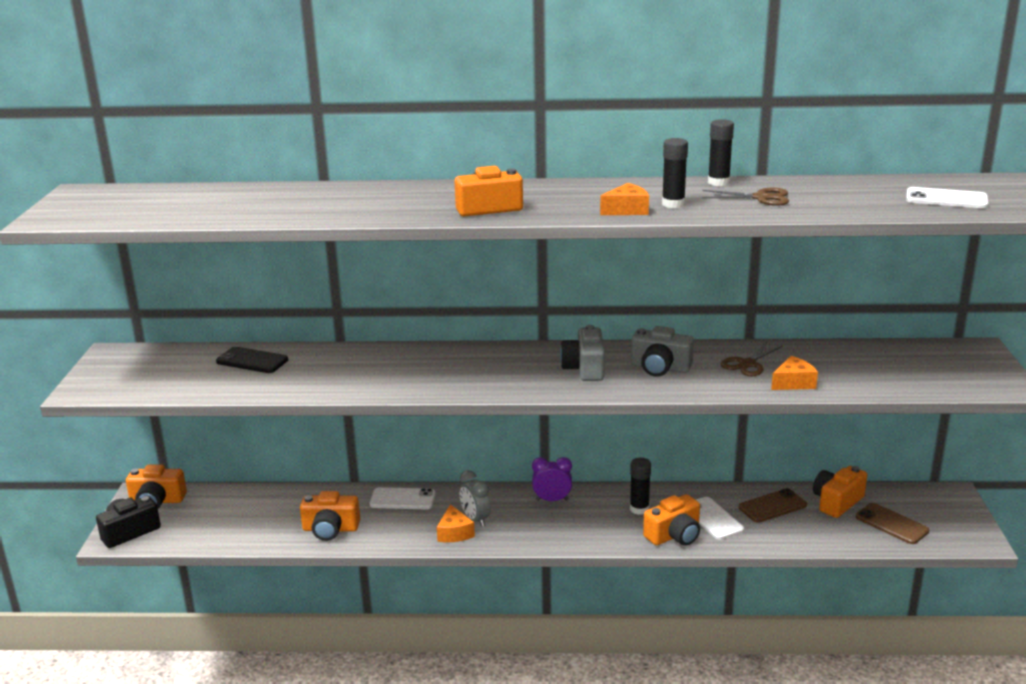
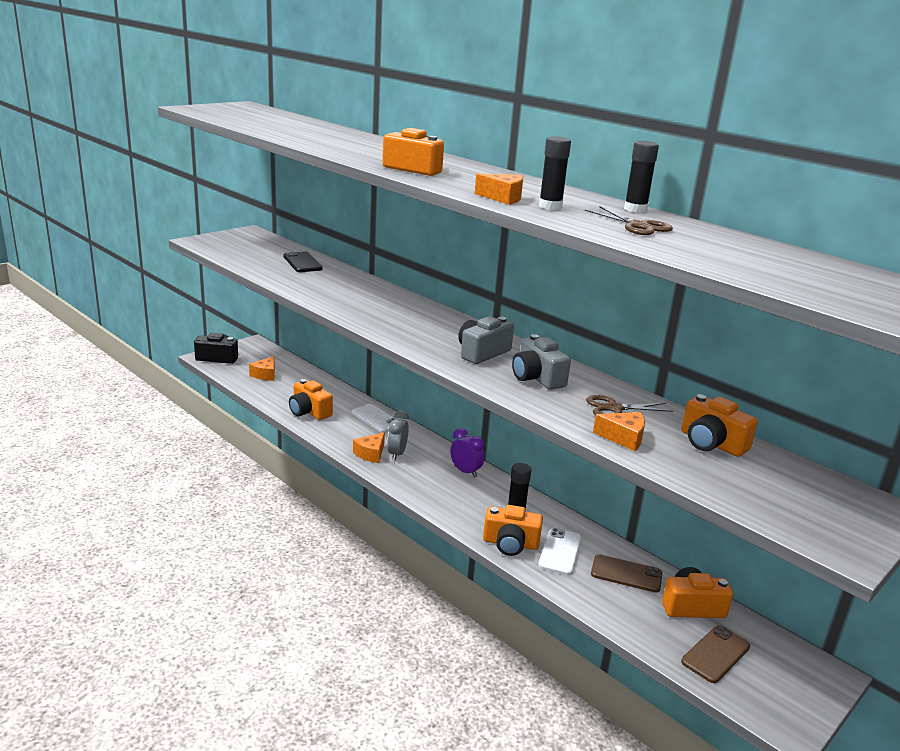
camera: 40 degrees right, 0 degrees up
orange camera [126,464,187,509] -> orange camera moved to [681,394,758,457]
brown phone [856,503,929,544] -> brown phone turned 45 degrees clockwise [681,625,750,683]
white phone [906,187,989,208] -> none
none -> orange cheese [249,356,275,381]

